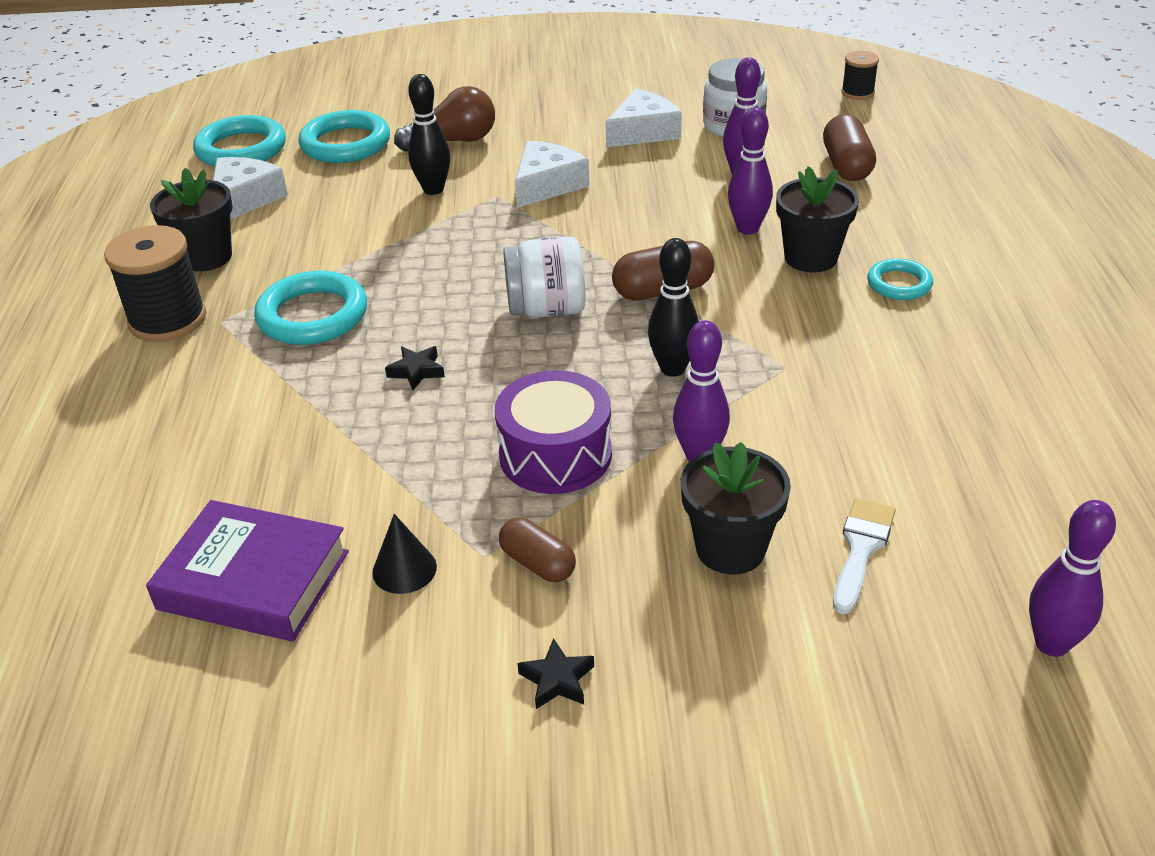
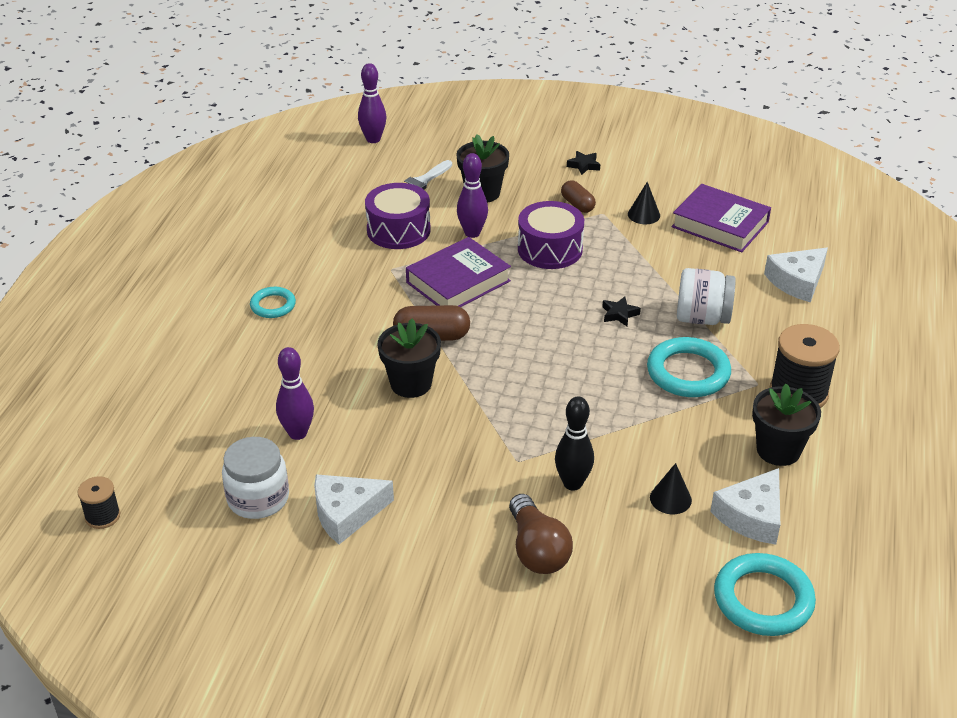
camera: 165 degrees left, 0 degrees up
turquoise ring [298,110,390,163] -> none
brown light bulb [394,86,495,152] -> brown light bulb turned 105 degrees counterclockwise [509,494,573,574]
white jar [503,236,586,318] -> white jar moved to [677,268,736,325]
white cheese [515,141,590,208] -> white cheese moved to [764,248,828,302]
black bowling pin [648,238,699,377] -> purple book [406,237,511,307]
purple bowling pin [728,107,773,234] -> none
black flower pot [776,166,859,273] -> black flower pot moved to [378,319,441,398]
brown capsule [823,114,876,181] -> none
none -> purple drum [365,183,431,249]
none -> black cone [650,463,692,514]

